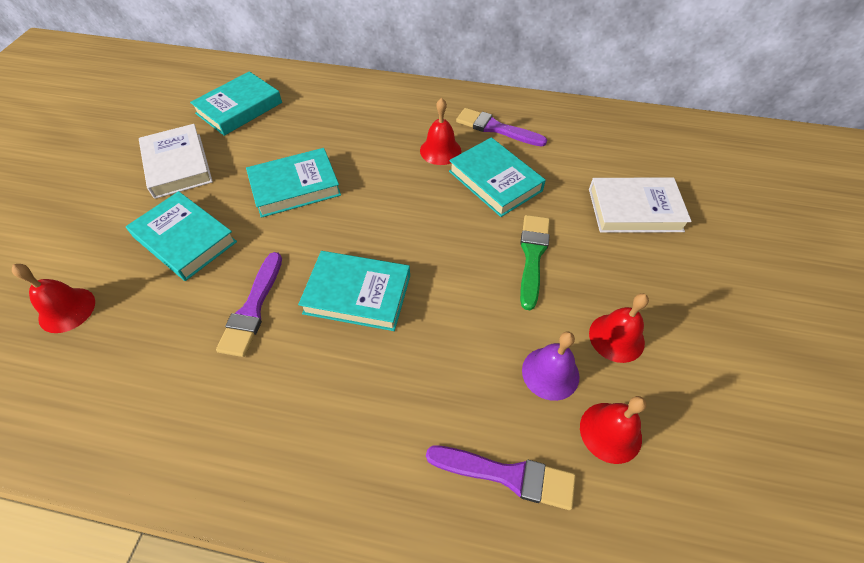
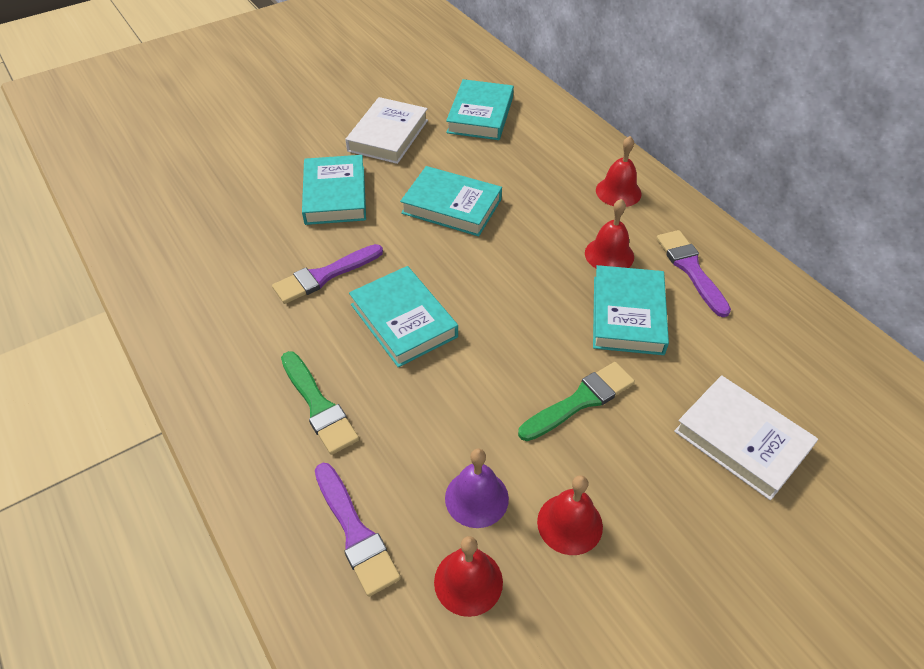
camera: 45 degrees right, 5 degrees down
red bell [12,264,95,333] -> red bell moved to [596,136,642,207]
turquoise book [190,71,282,136] -> turquoise book turned 75 degrees counterclockwise [446,79,514,140]
none -> green brush [281,351,359,455]

